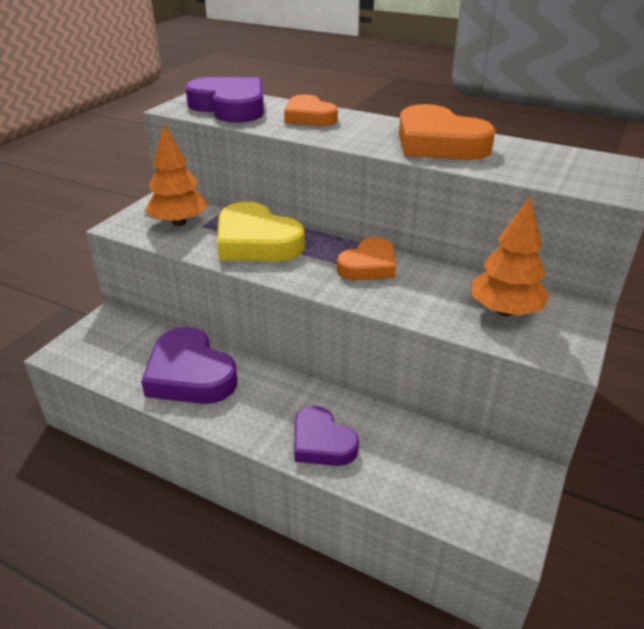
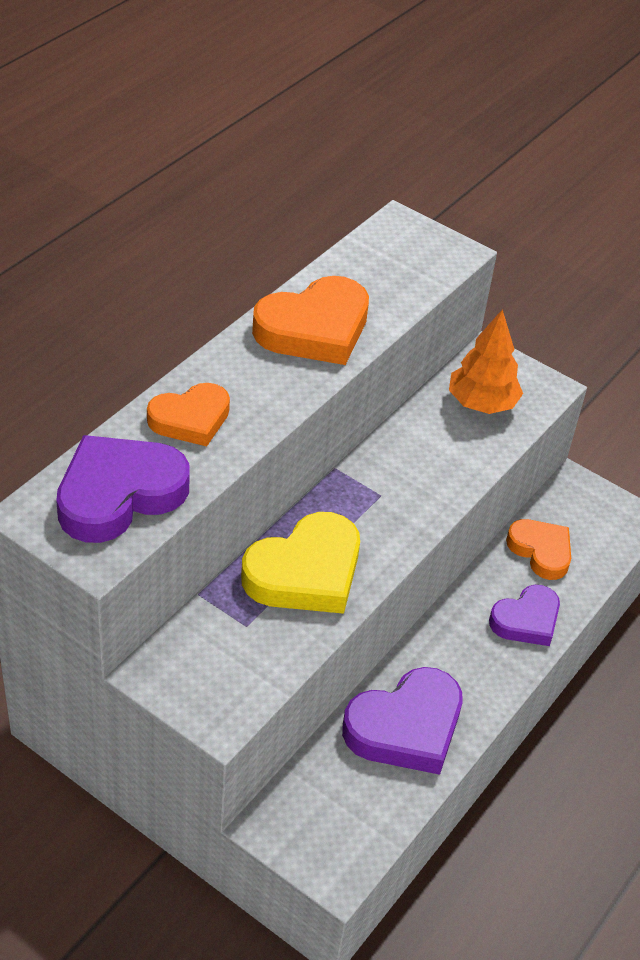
camera: 85 degrees left, 10 degrees up
orange tree [145,124,208,226] -> none
orange heart [337,237,396,281] -> orange heart moved to [506,519,571,580]

